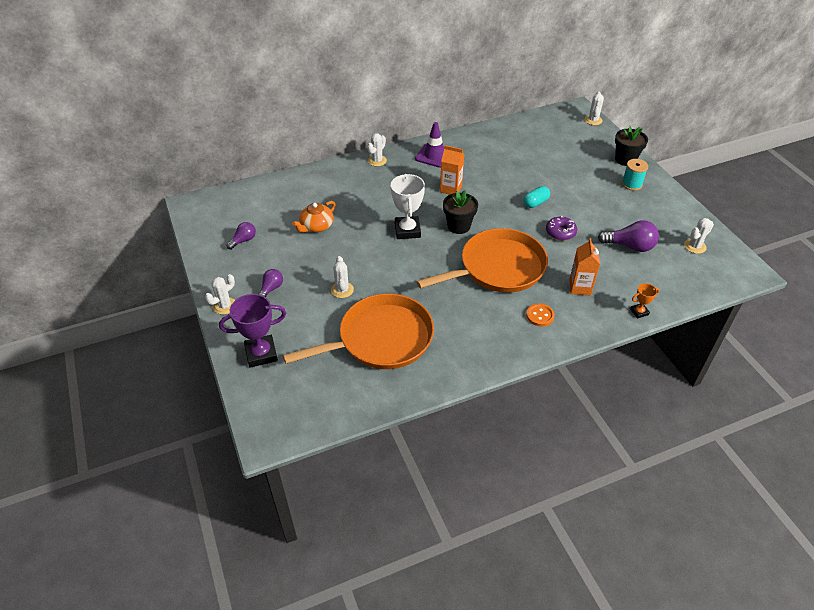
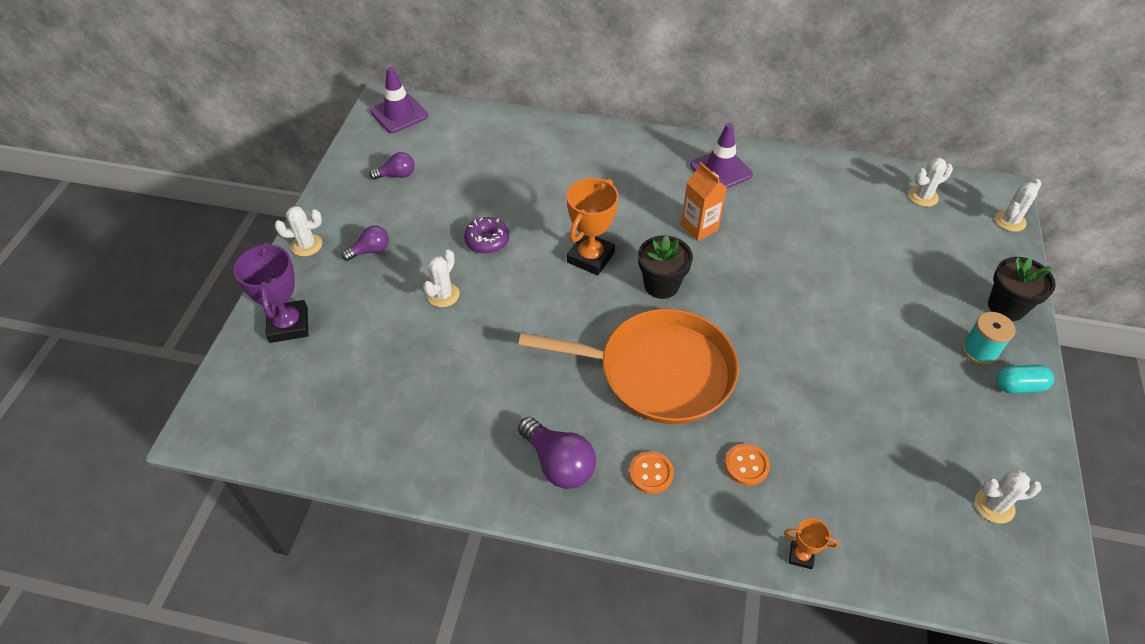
camera: 35 degrees right, 5 degrees up
purple trophy [219,294,286,368] -> purple trophy turned 60 degrees clockwise [233,242,308,343]
orange pan [283,294,434,369] -> none
orange teapot [292,201,336,233] -> none
white cactus [367,133,387,166] -> white cactus moved to [908,158,953,207]
white trophy [391,174,425,239] -> orange trophy [566,178,619,275]
turquoise capsule [524,186,550,208] -> turquoise capsule moved to [996,365,1054,394]
purple donut [546,216,577,241] -> purple donut moved to [464,217,509,254]
orange carton [569,238,600,296] -> orange button [725,444,770,486]
purple light bulb [598,220,659,252] -> purple light bulb moved to [518,417,596,489]
none -> purple traffic cone [370,67,428,133]

